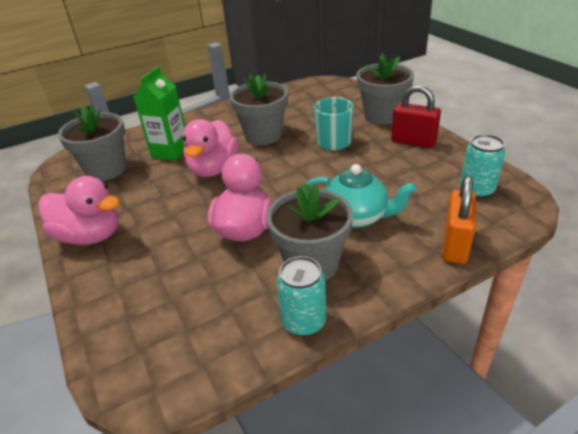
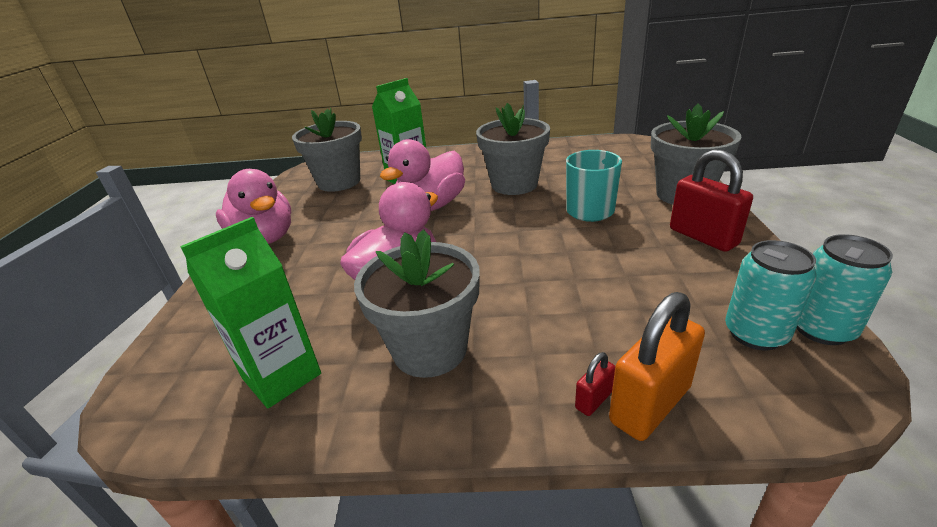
camera: 30 degrees right, 5 degrees down
turquoise can [277,256,326,336] -> turquoise can moved to [796,234,893,345]
turquoise teapot [306,164,417,228] -> none
none -> green carton [180,217,321,408]
none -> red padlock [575,352,615,416]

